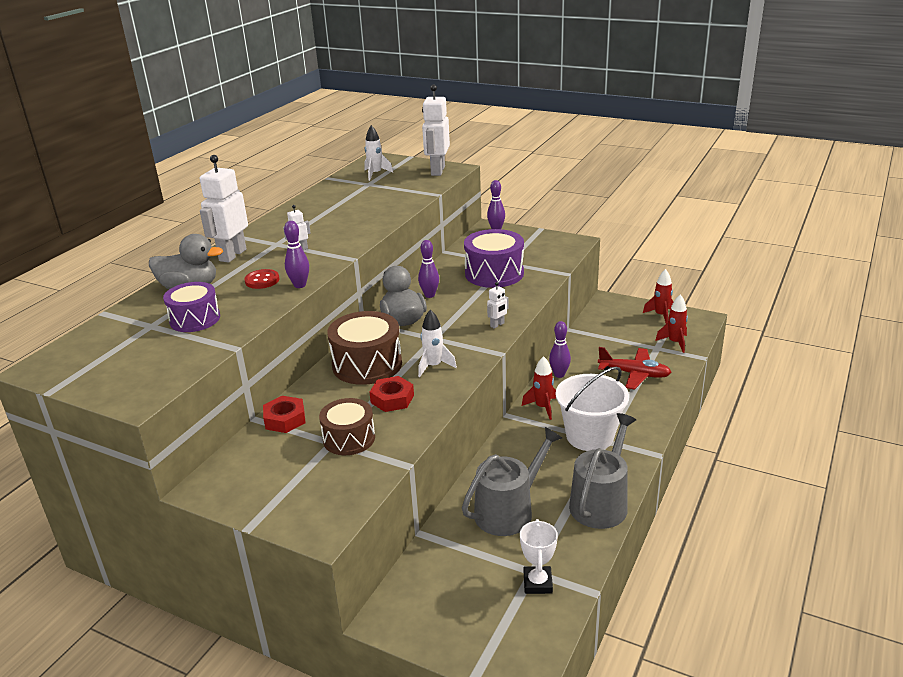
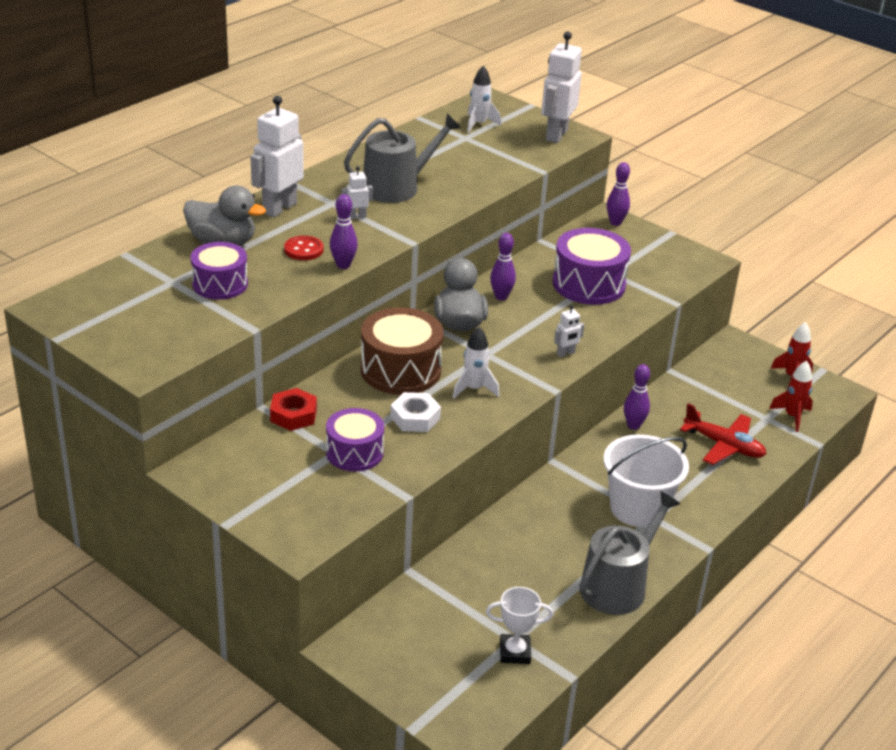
camera: 10 degrees right, 5 degrees up
brown drum [319,398,375,455] -> purple drum [326,408,384,471]
red nut [370,376,414,412] -> white nut [390,392,441,432]
grey watering can [462,427,562,536] -> grey watering can moved to [344,114,461,203]
white trophy [520,519,558,594] -> white trophy turned 75 degrees clockwise [486,587,553,664]
red rocket [522,356,556,420] -> none

